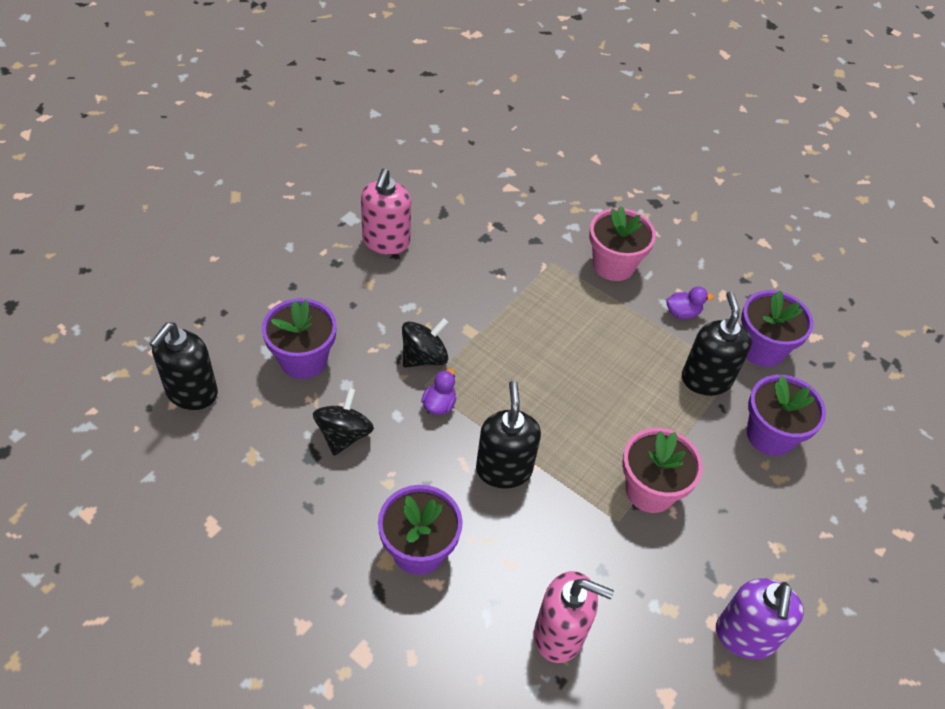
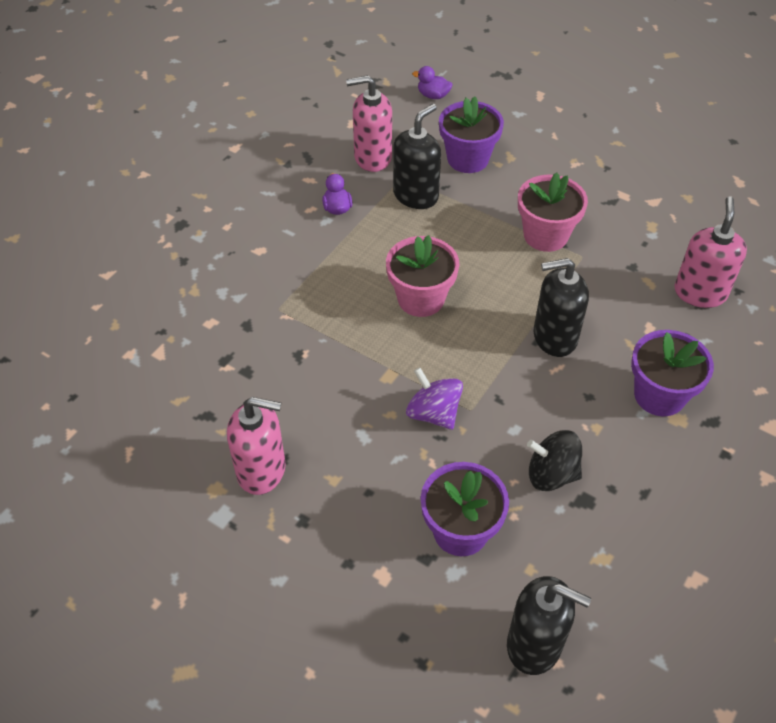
camera: 90 degrees left, 0 degrees up
black spinning top [402,318,448,368] -> purple spinning top [406,367,463,430]
purple duck [421,369,456,415] -> purple duck moved to [412,66,452,99]
pink flower pot [589,206,656,281] -> pink flower pot moved to [386,235,459,317]
black soap dispenser [682,291,752,396] -> black soap dispenser turned 135 degrees clockwise [393,104,441,209]
purple soap dispenser [716,578,804,659] -> none
purple flower pot [741,290,814,367] -> pink soap dispenser [346,75,392,172]

